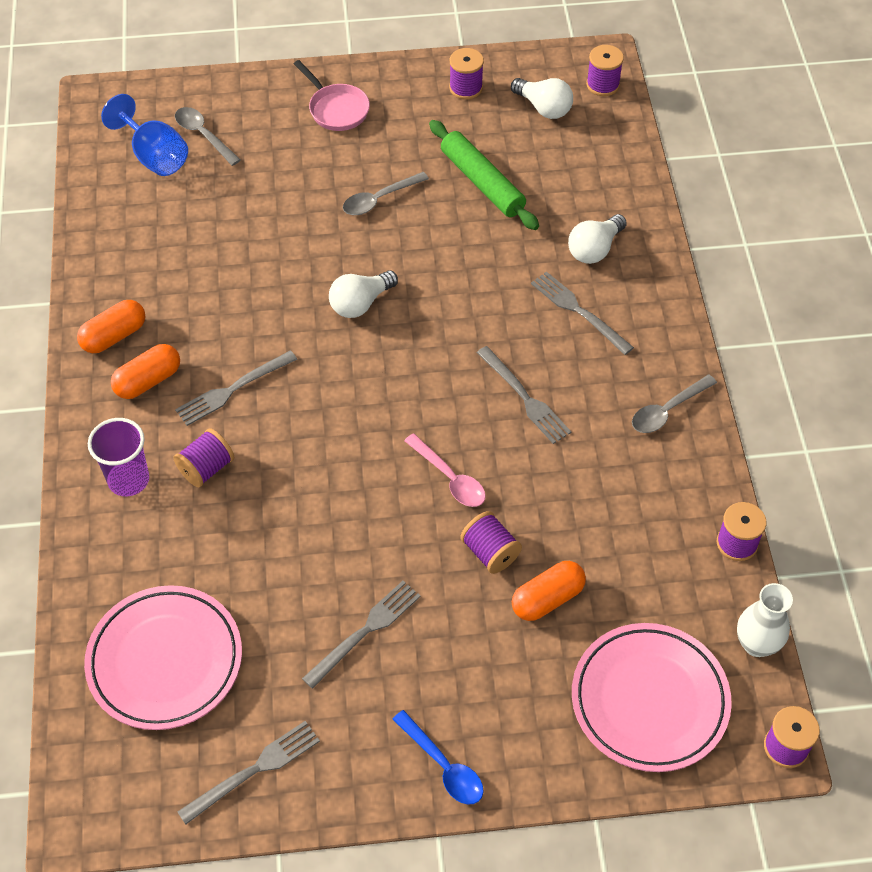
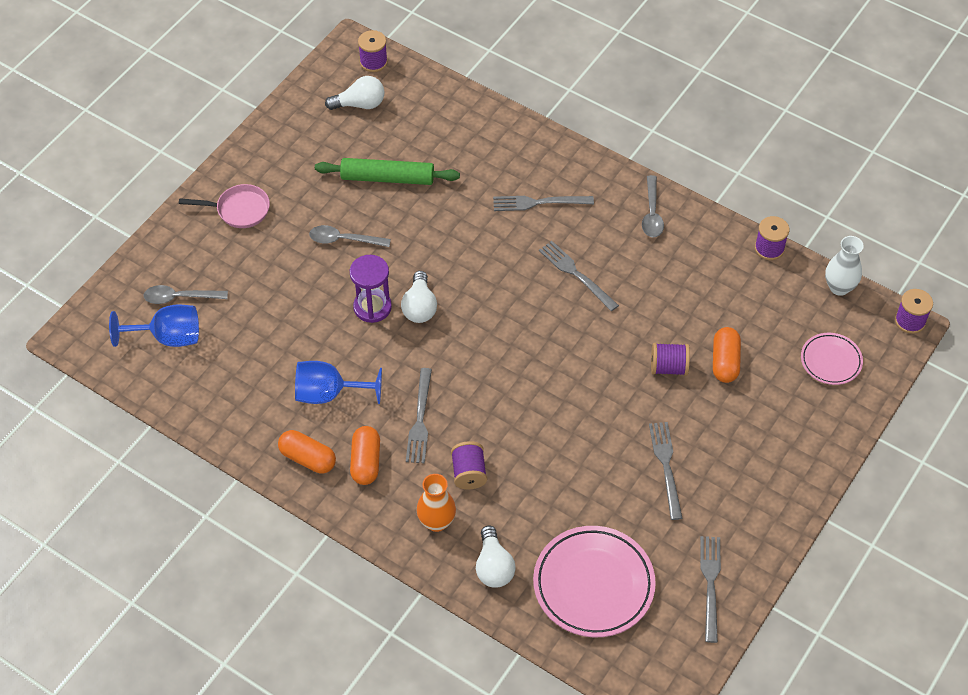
camera: 50 degrees left, 0 degrees up
orange capsule [77,300,146,353] -> orange capsule turned 60 degrees counterclockwise [278,430,336,474]
purple cup [88,418,149,496] -> orange vase [417,474,456,532]
grey spoon [343,172,429,215] -> grey spoon turned 90 degrees clockwise [309,225,391,247]
blue spoon [393,710,484,805] -> none
pink spoon [404,433,486,507] -> none
purple spool [449,48,484,100] -> none
grey fork [477,346,571,444] -> grey fork turned 135 degrees counterclockwise [539,241,619,311]
white light bulb [568,214,627,264] -> white light bulb moved to [476,526,516,588]
pink plate [572,623,732,772] -> pink plate [801,333,863,385], size x0.55
none -> blue goblet [295,361,382,404]
none -> purple hourglass [350,255,392,323]

